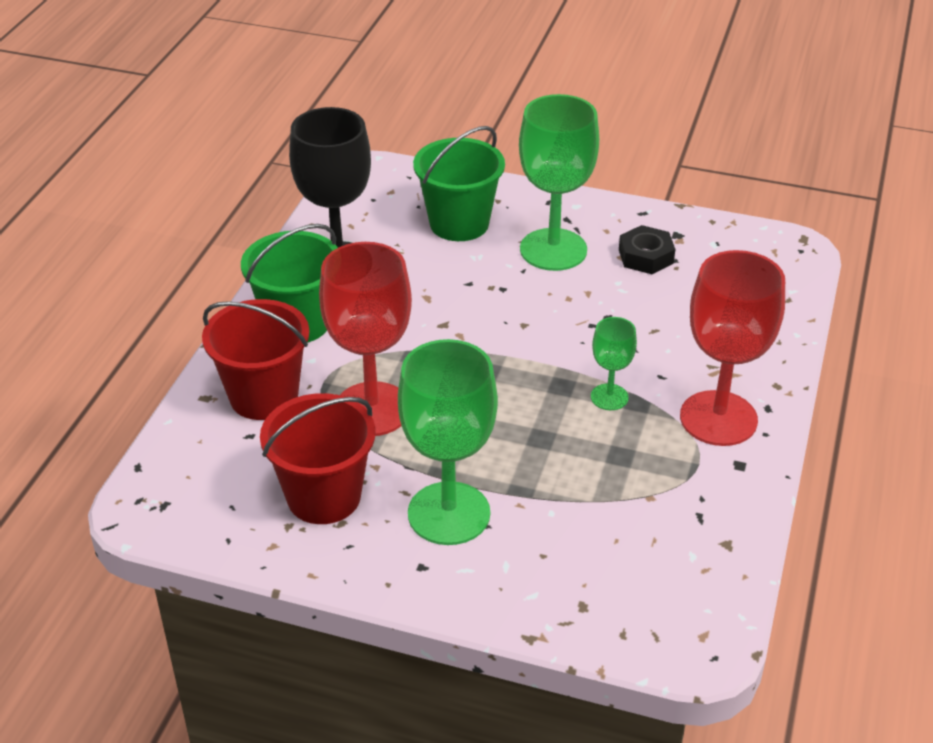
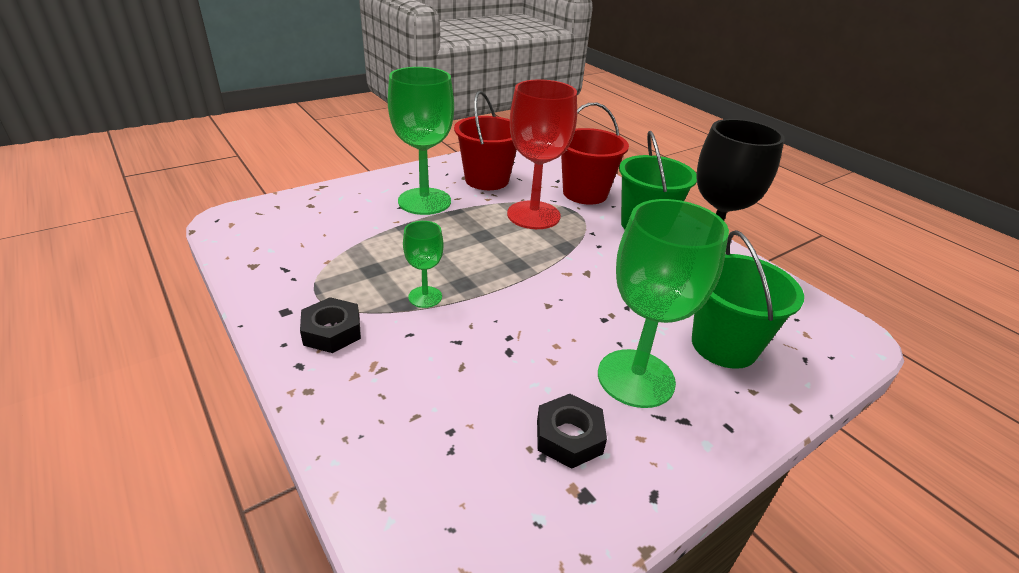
camera: 125 degrees right, 5 degrees down
red goblet [680,250,785,446] -> black nut [300,297,361,353]

